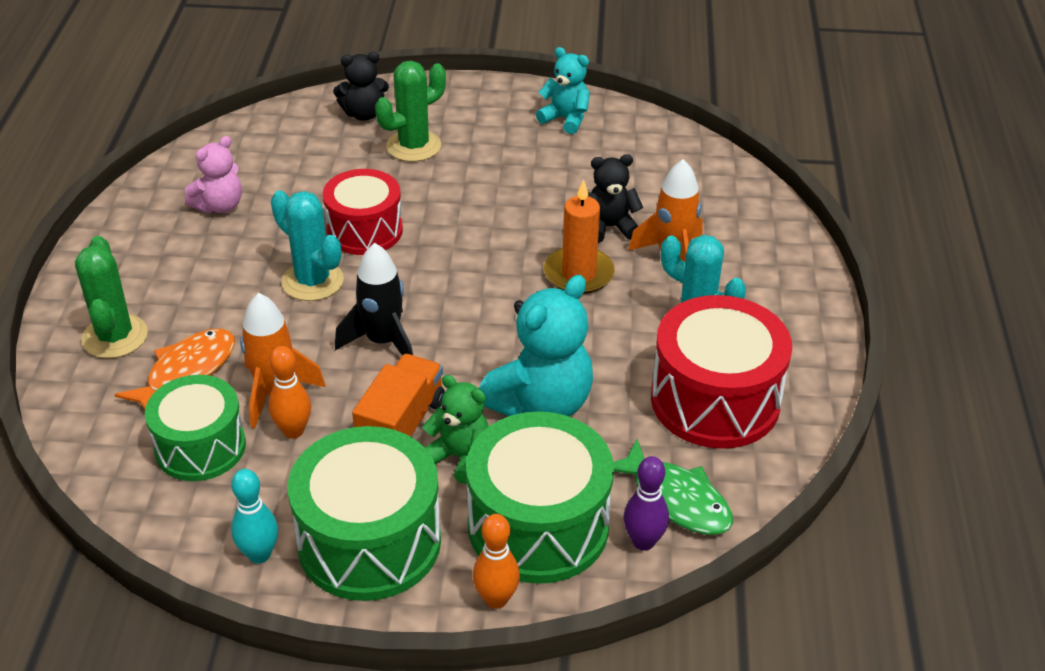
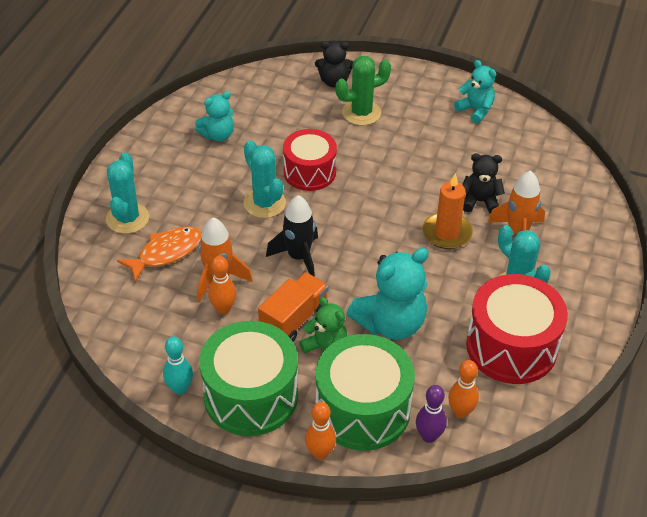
camera: 15 degrees right, 5 degrees up
green cactus [75,236,148,358] -> turquoise cactus [106,153,149,234]
green drum [145,375,246,481] -> none
pink teddy bear [185,136,242,213] -> turquoise teddy bear [195,91,234,142]
green fish [613,439,733,535] -> orange bowling pin [448,360,479,418]

